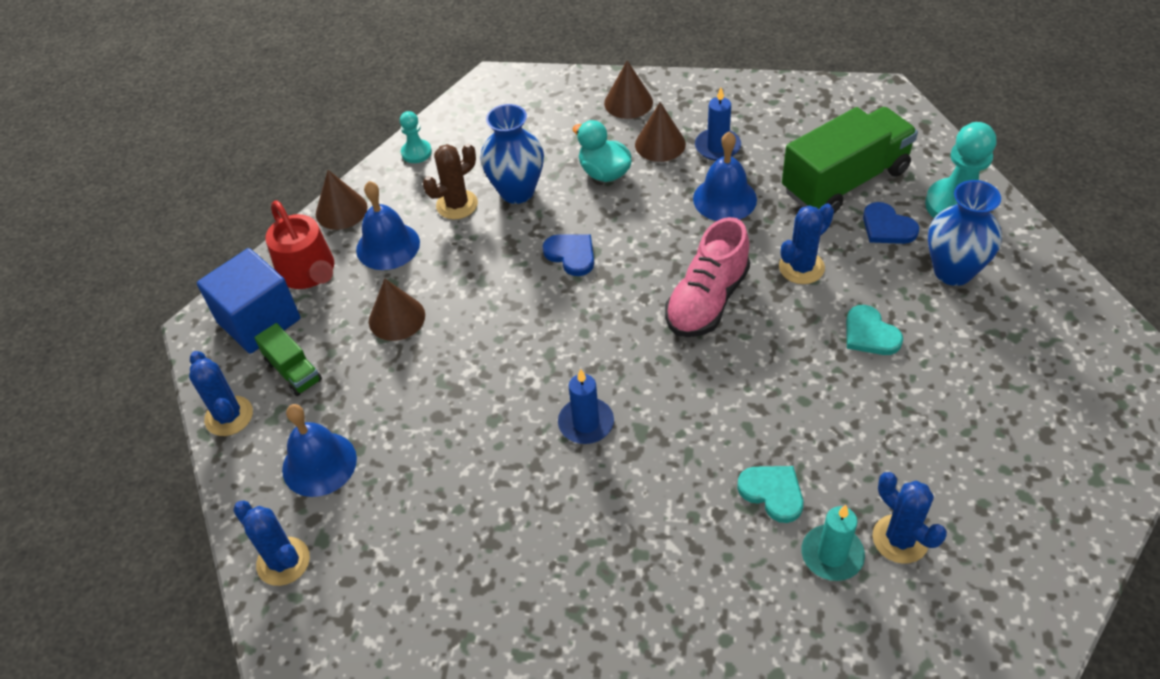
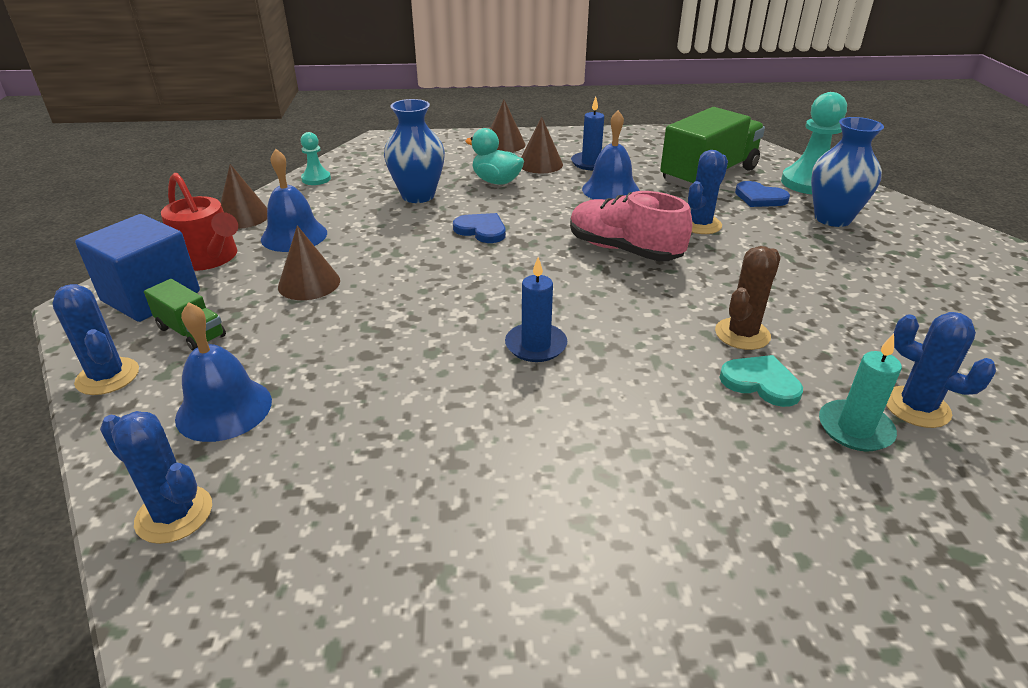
camera: 15 degrees left, 15 degrees down
brown cactus [423,143,478,219] -> brown cactus moved to [715,246,781,350]
pink shoe [665,217,750,337] -> pink shoe turned 105 degrees clockwise [570,191,692,261]
turquoise heart [846,305,903,355] -> none

